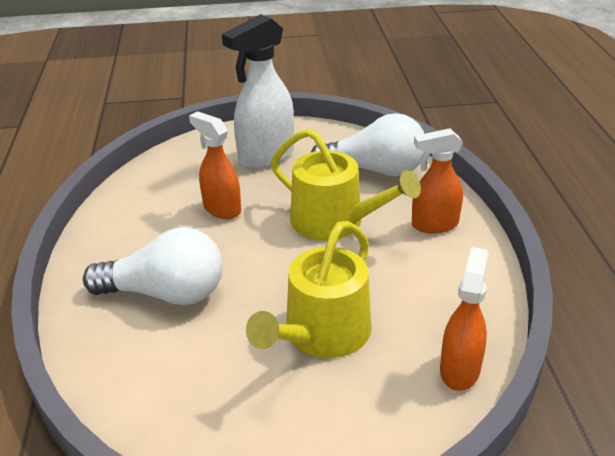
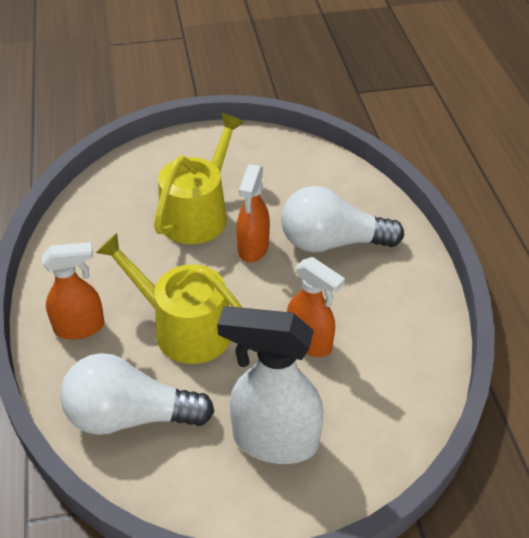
camera: 175 degrees right, 10 degrees up
white spray bottle [222,14,294,169] -> white spray bottle turned 120 degrees counterclockwise [217,307,323,464]
orange spray bottle [440,247,489,391] -> orange spray bottle moved to [236,164,270,263]

